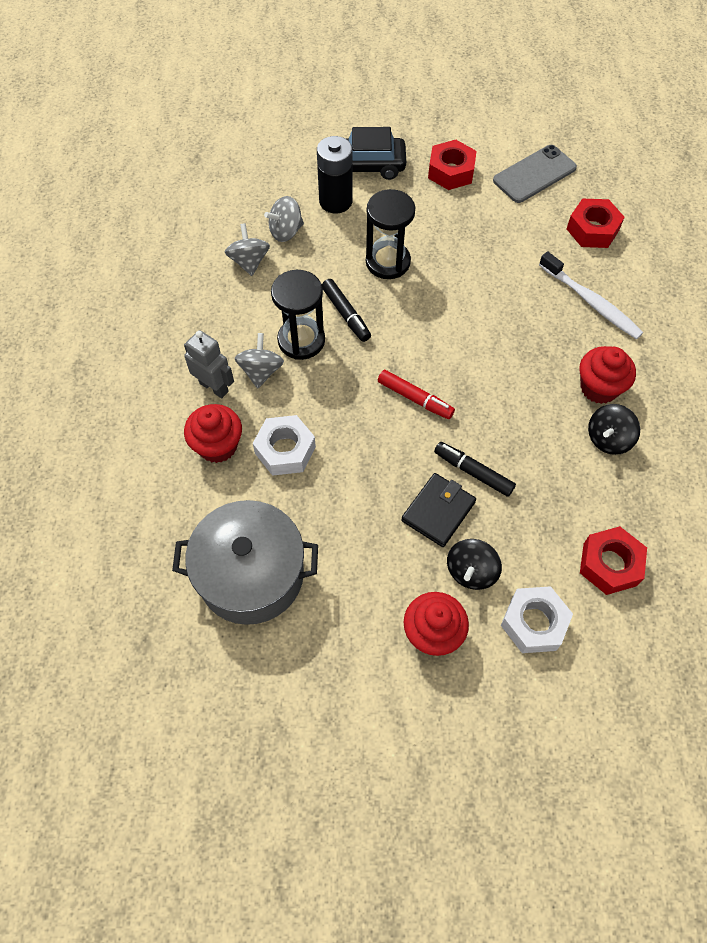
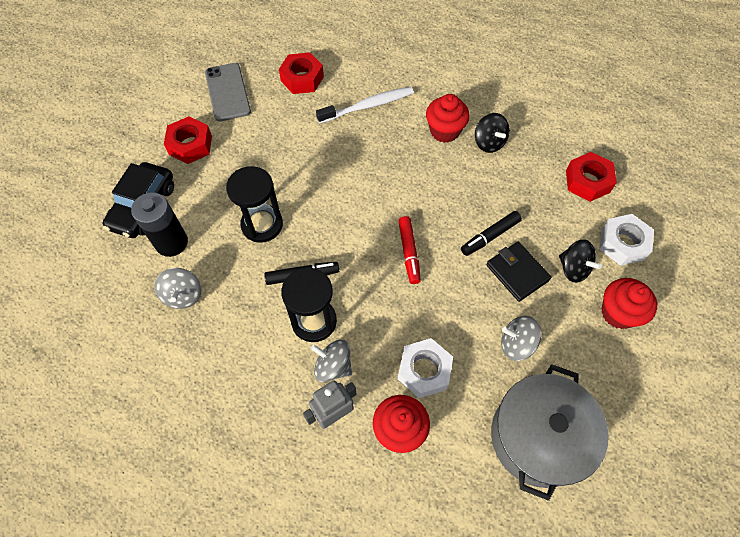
camera: 70 degrees left, 0 degrees up
grey spinning top [225,223,270,276] -> grey spinning top moved to [501,316,542,361]
red marker [378,370,455,419] -> red marker turned 120 degrees clockwise [399,216,421,284]

